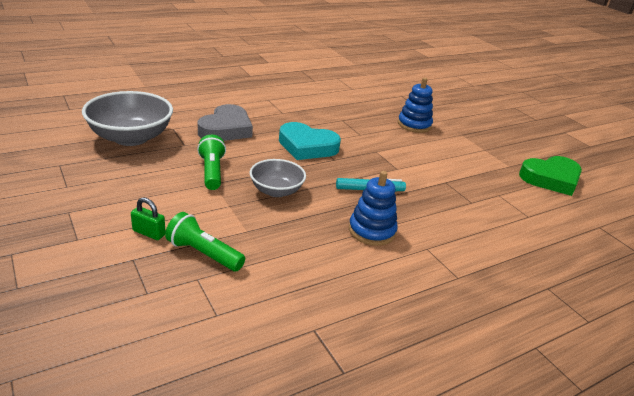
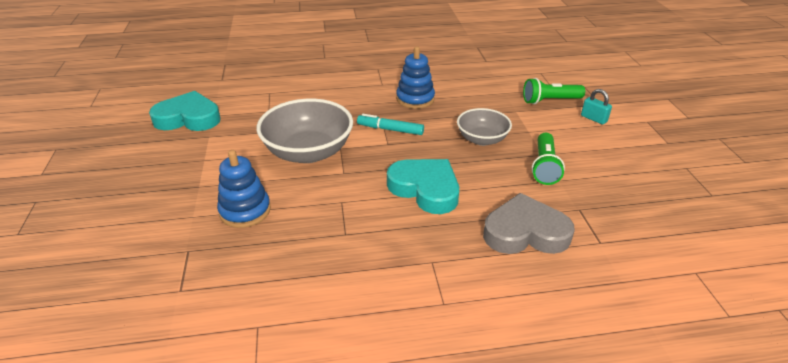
camera: 155 degrees left, 5 degrees up
grey bowl [82,91,173,146] -> grey bowl moved to [257,99,353,163]
green padlock [131,198,165,240] -> turquoise padlock [581,89,612,125]
green flashlight [165,212,245,271] -> green flashlight turned 120 degrees clockwise [523,78,585,104]
grey heart [198,104,253,141] -> grey heart turned 45 degrees clockwise [483,193,575,254]
green heart [519,156,582,196] -> turquoise heart [149,91,221,131]

